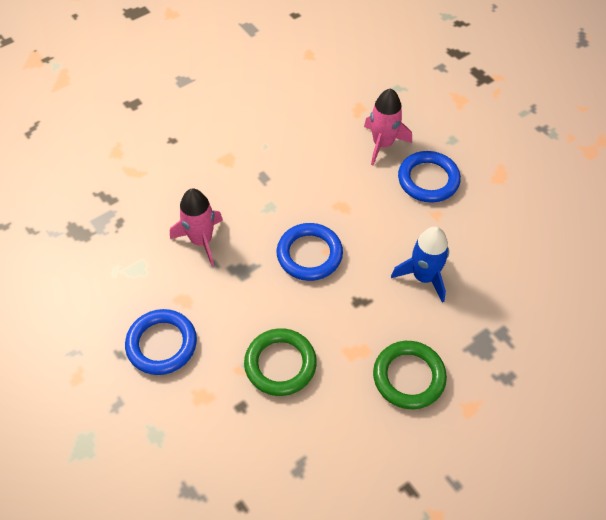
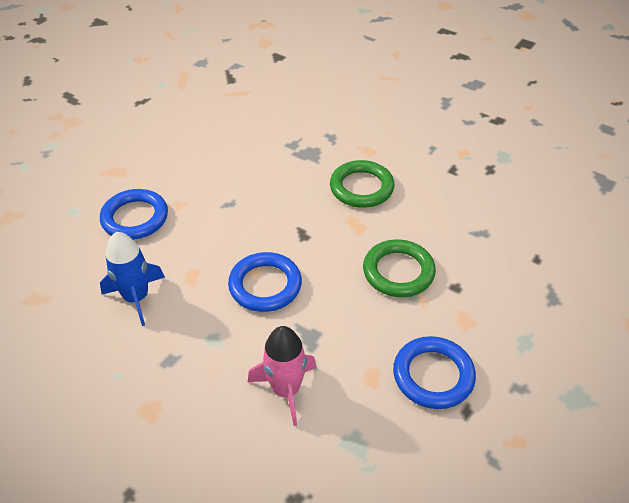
camera: 110 degrees left, 10 degrees down
pink rocket [364,88,412,165] -> none
blue rocket [391,227,449,303] -> blue rocket moved to [100,232,165,326]

